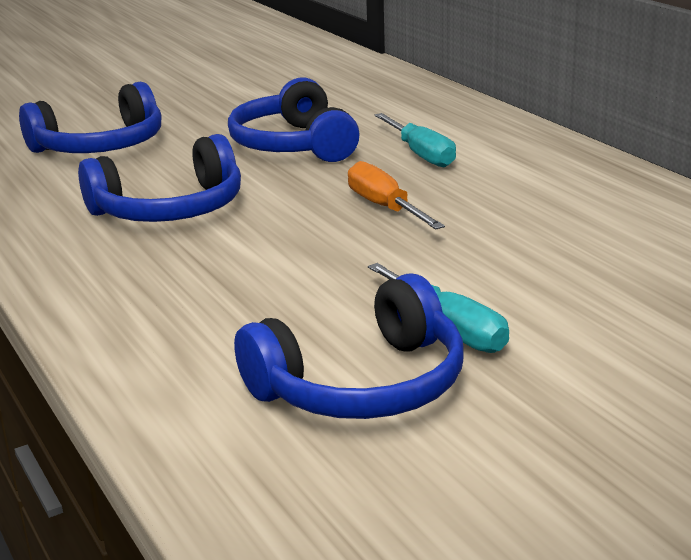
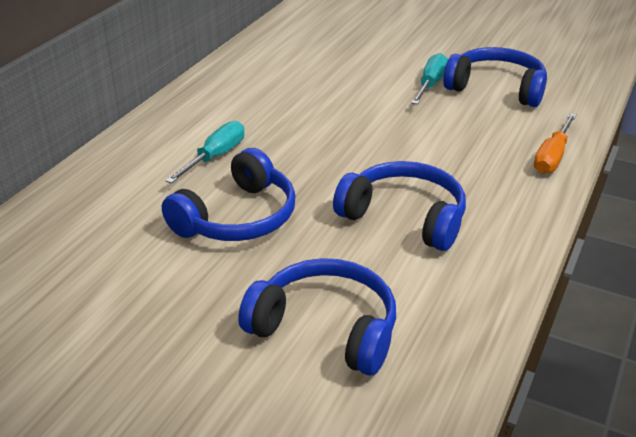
camera: 125 degrees left, 10 degrees up
orange screwdriver [348,161,445,230] -> orange screwdriver moved to [534,113,577,174]

